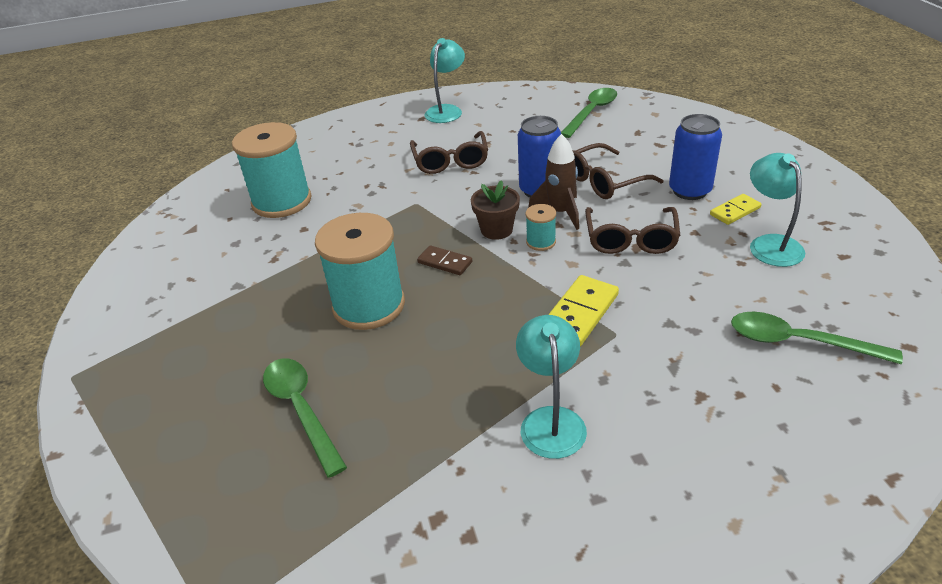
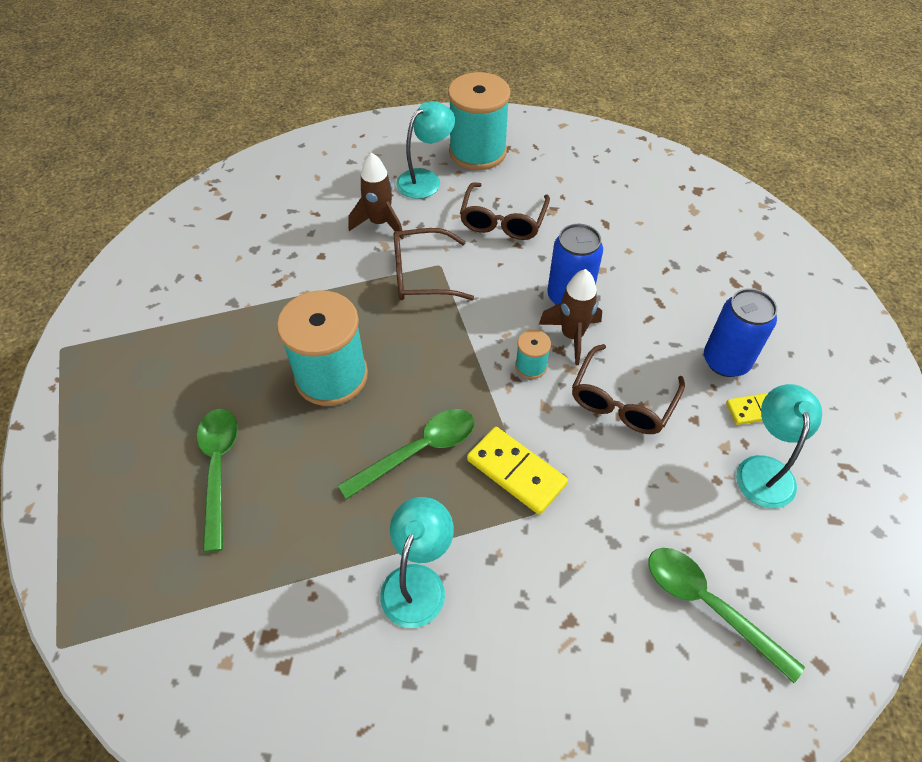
camera: 20 degrees right, 15 degrees up
turquoise spool [232,122,312,218] -> turquoise spool moved to [448,72,510,170]
brown domino [417,245,472,275] -> none
turquoise lamp [425,38,465,123] -> turquoise lamp moved to [396,101,455,199]
brown flower pot [471,180,520,240] -> none
yellow domino [548,275,619,346] -> yellow domino turned 75 degrees clockwise [467,427,568,515]
green spoon [561,88,617,138] -> green spoon moved to [338,409,475,500]
brown glasses [572,143,664,199] -> brown glasses moved to [393,228,474,300]
none -> brown rocket [349,152,404,239]

